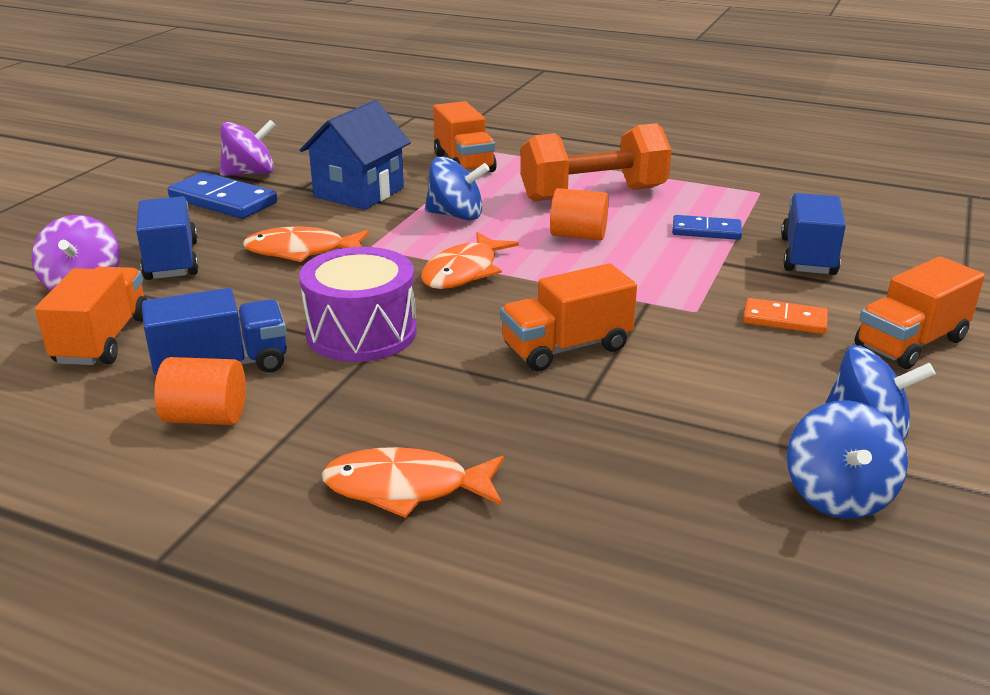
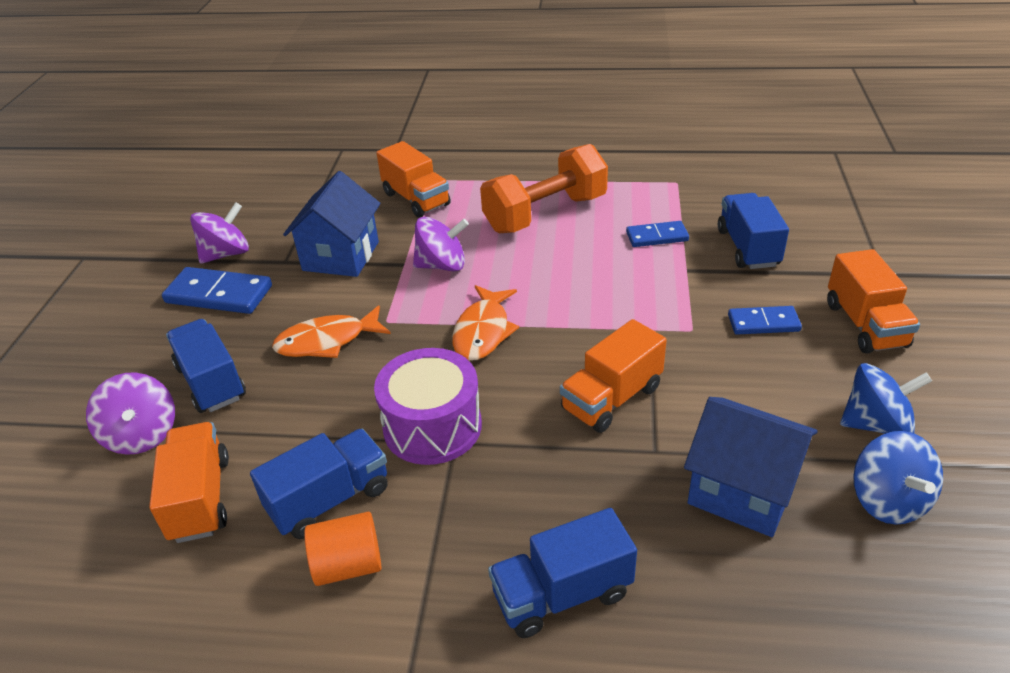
camera: 15 degrees left, 10 degrees up
orange fish [322,447,504,518] -> blue truck [488,508,637,638]
blue spinning top [425,156,490,221] -> purple spinning top [413,217,469,271]
orange cylinder [550,188,609,240] -> none
orange domino [743,298,828,334] -> blue domino [728,306,802,335]
orange truck [855,256,985,369] -> orange truck turned 45 degrees counterclockwise [827,249,920,354]
none -> blue house [684,397,818,537]

